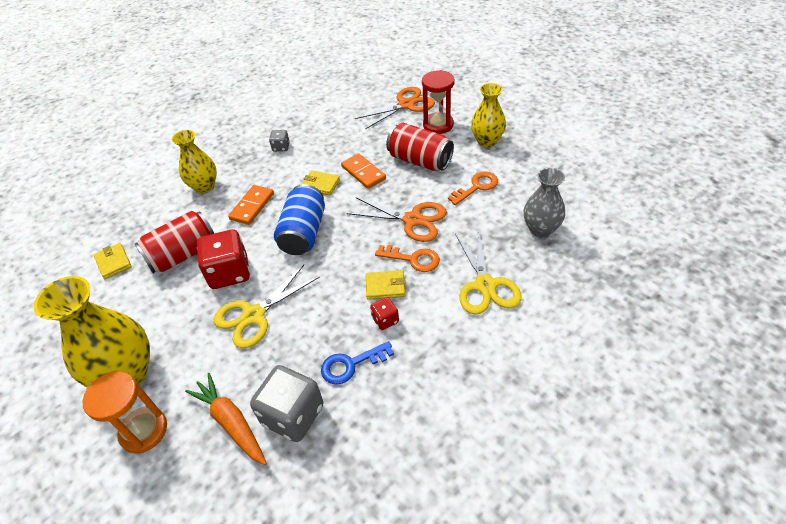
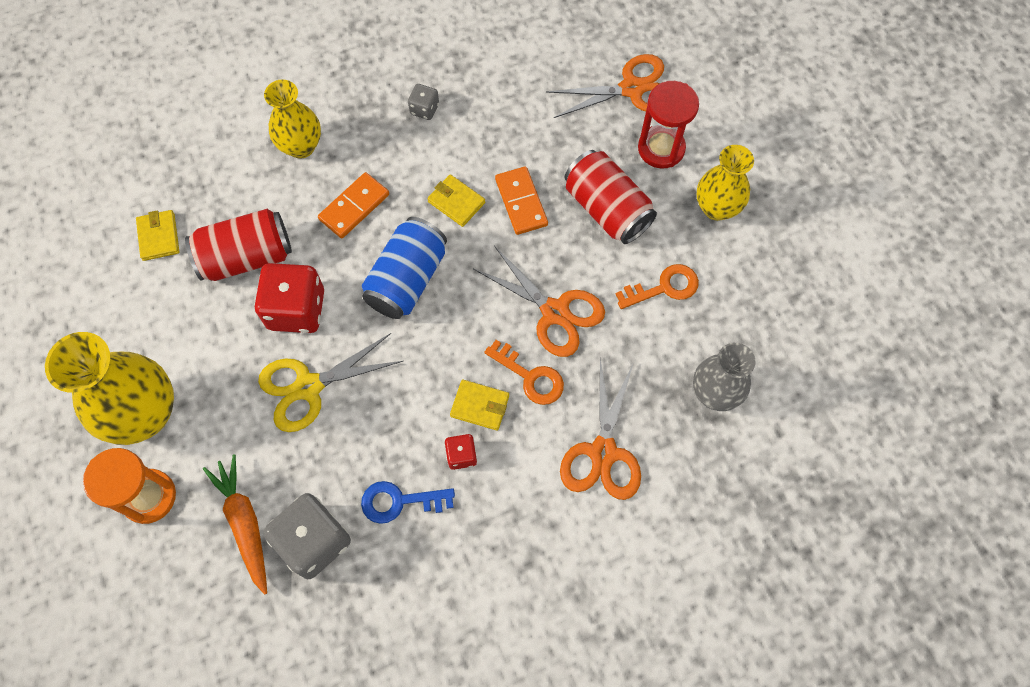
camera: 15 degrees right, 20 degrees up
yellow scissors [455,231,522,314] -> orange scissors [560,359,641,500]

